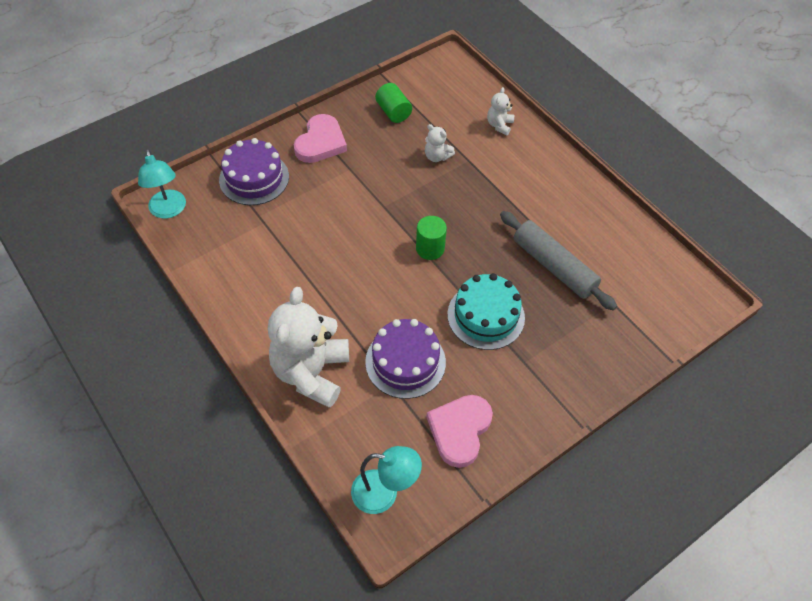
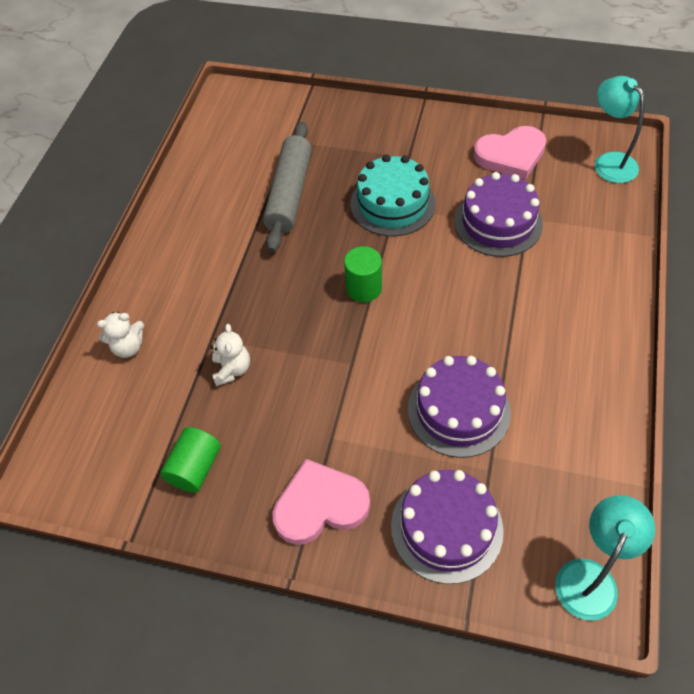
camera: 125 degrees left, 0 degrees up
white teddy bear [268,287,349,408] -> none
none -> purple cake [408,356,511,458]

